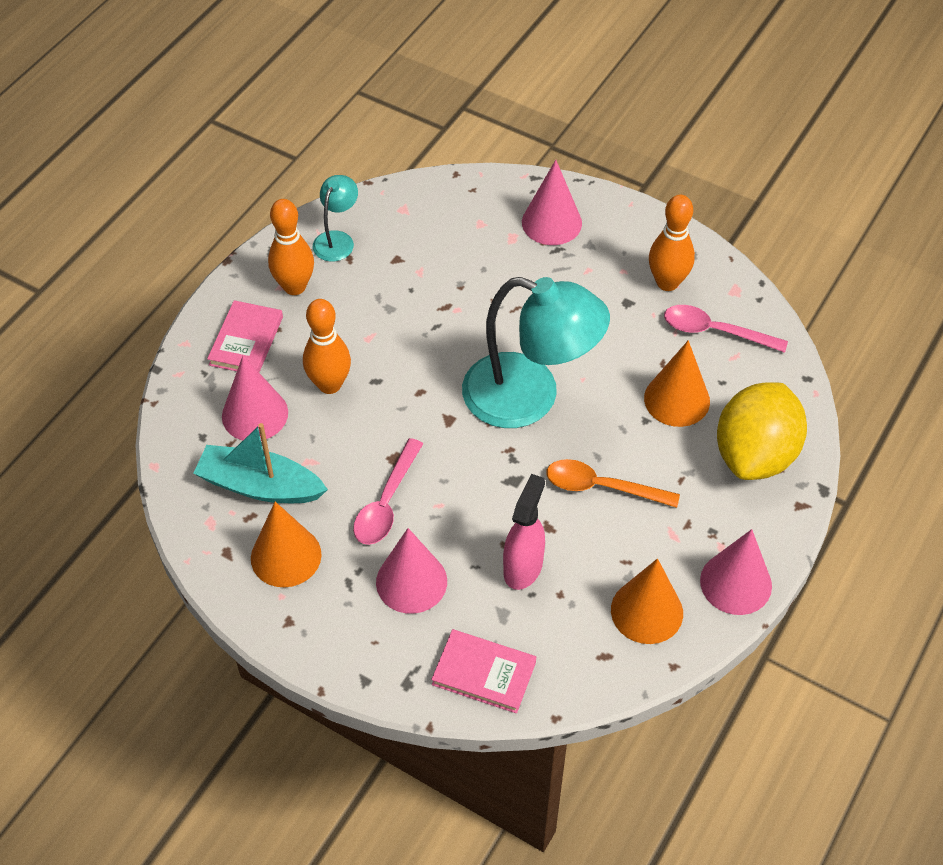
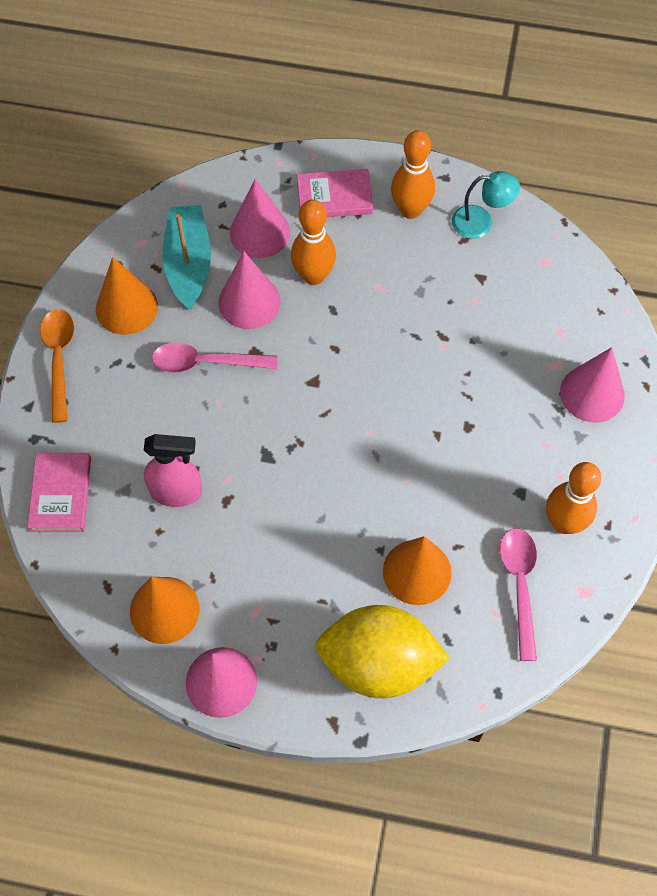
camera: 70 degrees right, 10 degrees up
pink cone [376,528,447,614] -> pink cone moved to [218,251,281,329]
turquoise lamp [462,277,610,428] -> none
orange spoon [546,459,680,508] -> orange spoon moved to [40,309,74,423]

